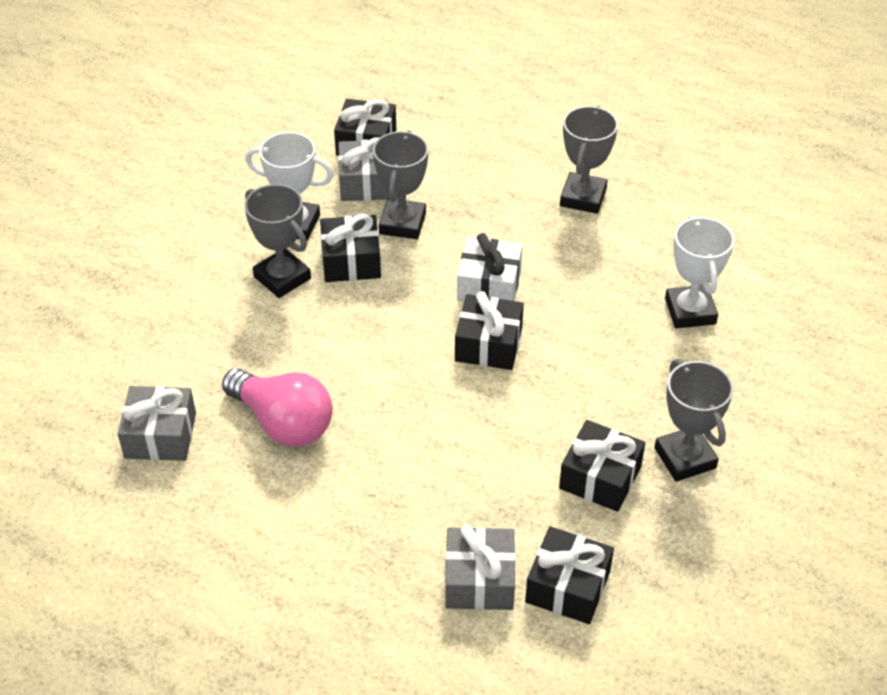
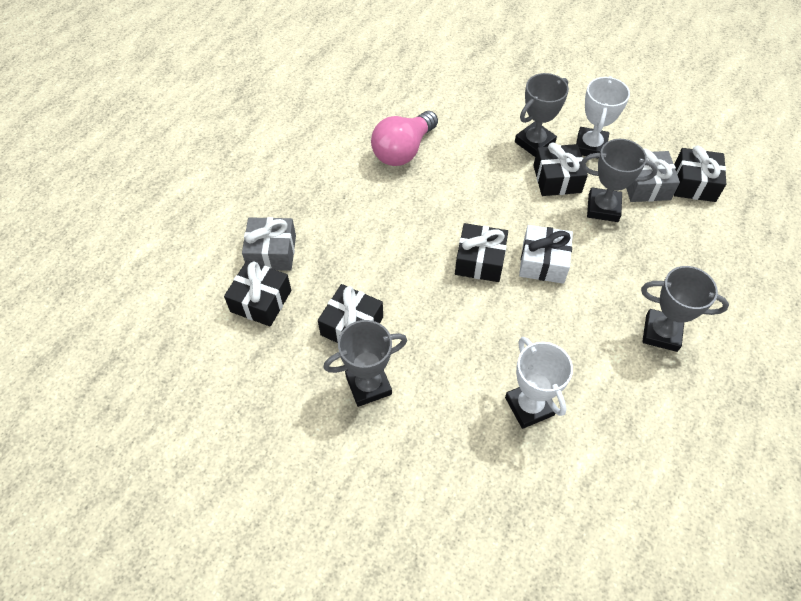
camera: 90 degrees right, 10 degrees up
grey gift [118,386,196,461] -> none
white trophy [665,215,734,329] -> white trophy turned 75 degrees clockwise [505,337,573,429]

